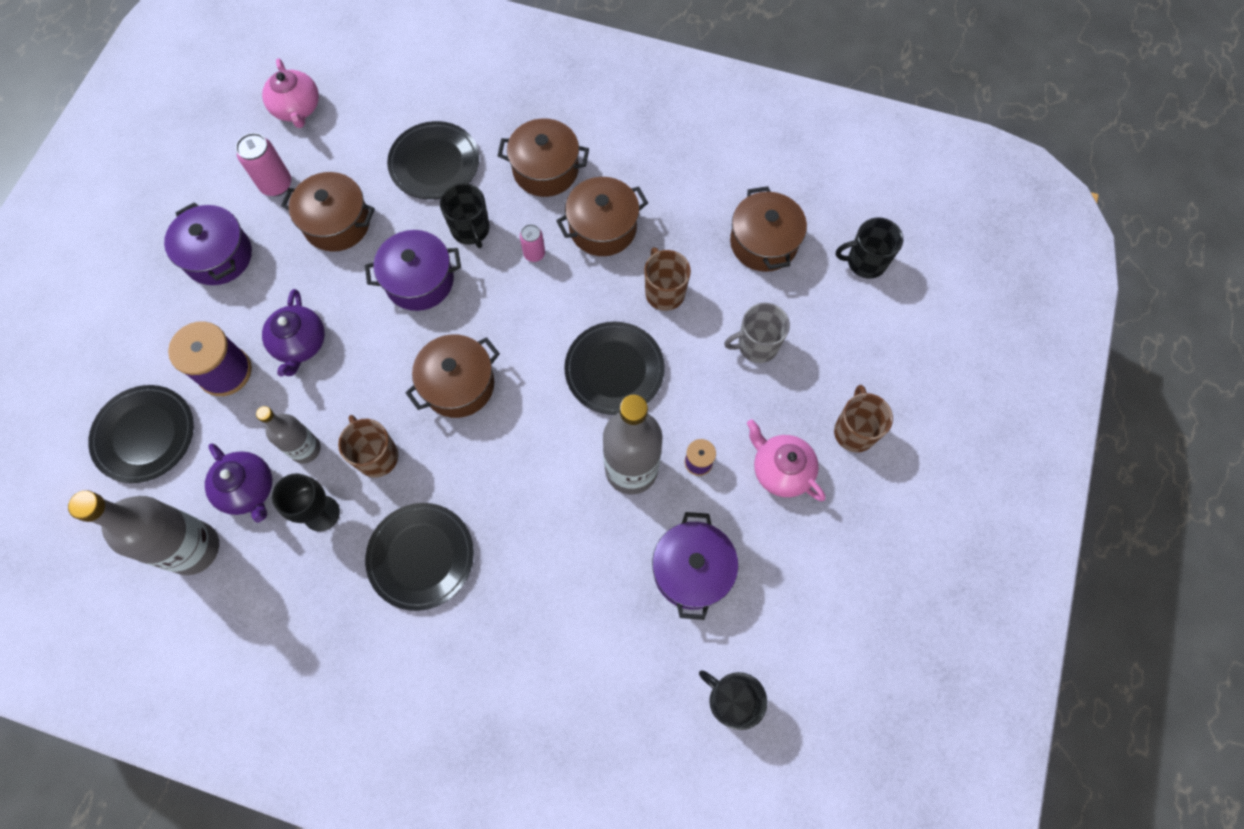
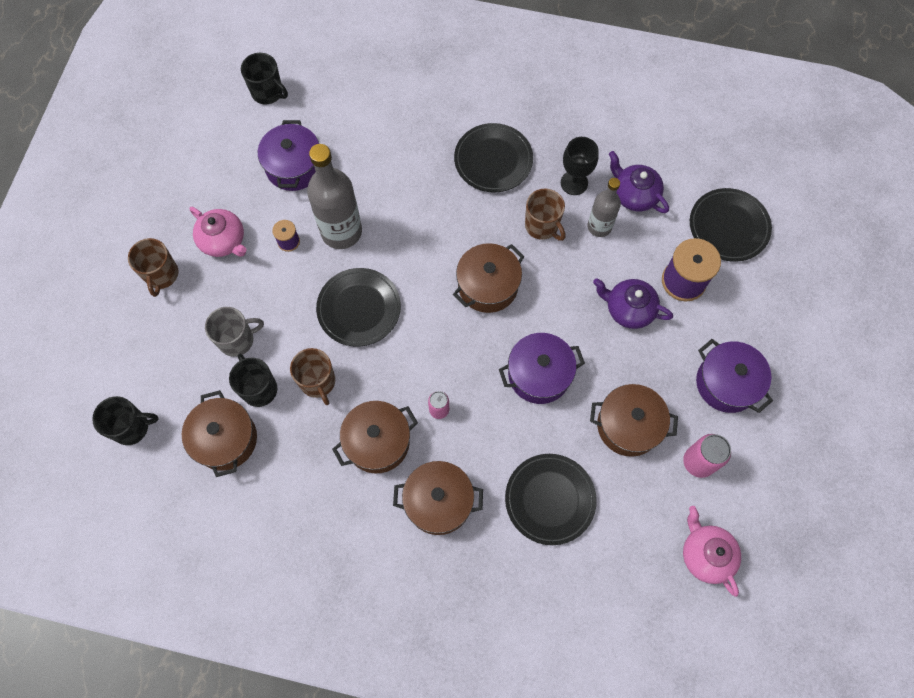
camera: 175 degrees right, 0 degrees up
grey bottle [68,490,219,575] -> none
purple teapot [262,289,325,376] -> purple teapot turned 60 degrees counterclockwise [593,278,673,329]
black mug [440,183,490,248] -> black mug moved to [229,354,277,407]

